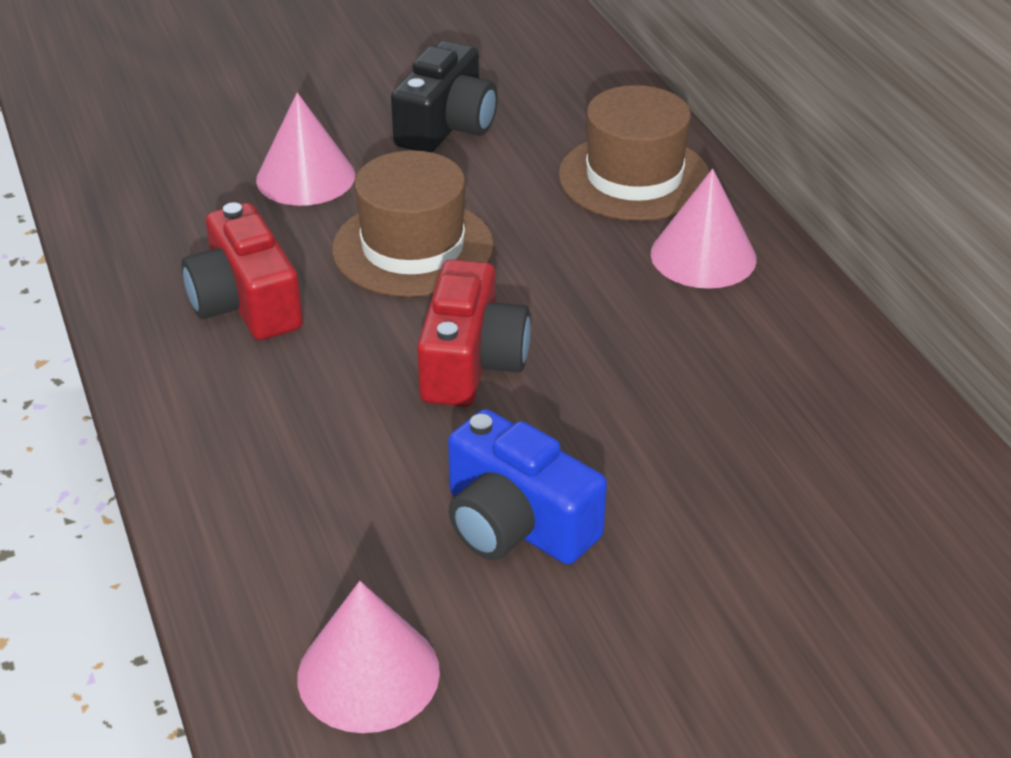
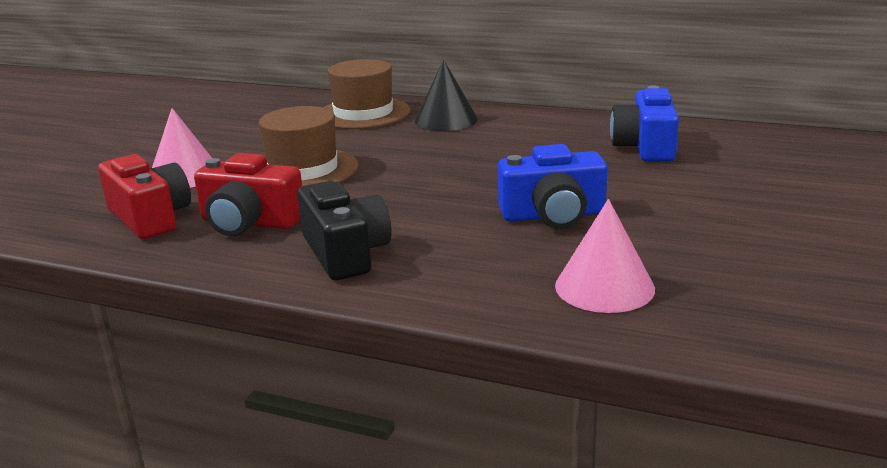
camera: 45 degrees left, 15 degrees down
black camera [391,41,498,152] -> black camera moved to [298,181,392,280]
red camera [417,259,531,407] -> red camera moved to [98,154,191,239]
pink cone [651,169,756,289] -> black cone [415,59,478,131]
none -> blue camera [610,85,679,161]

